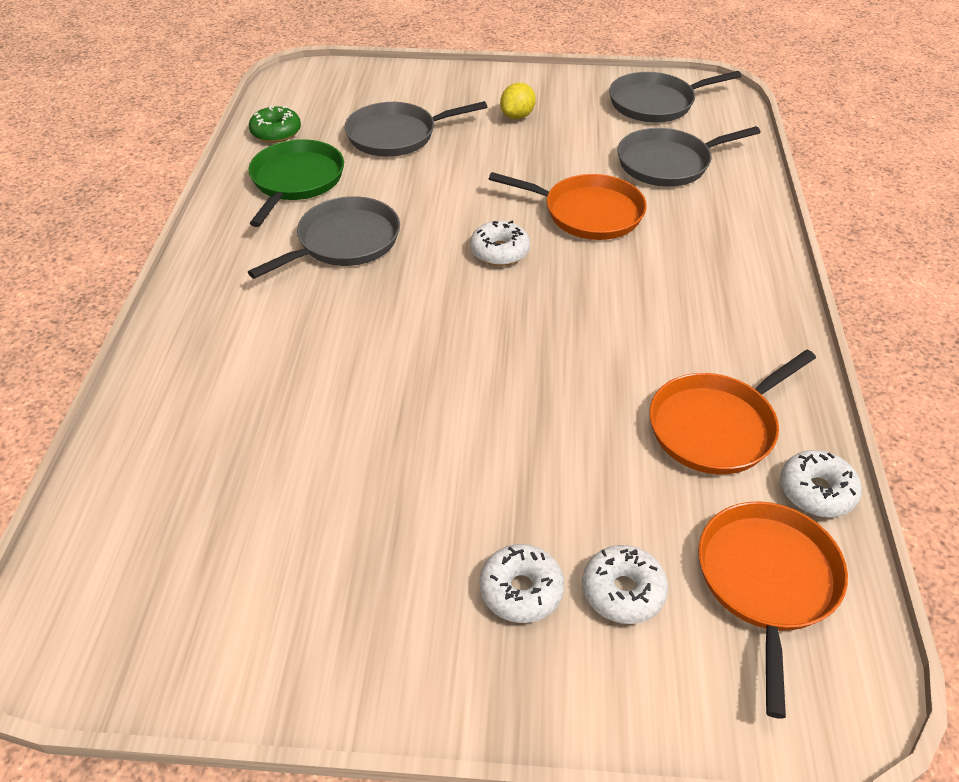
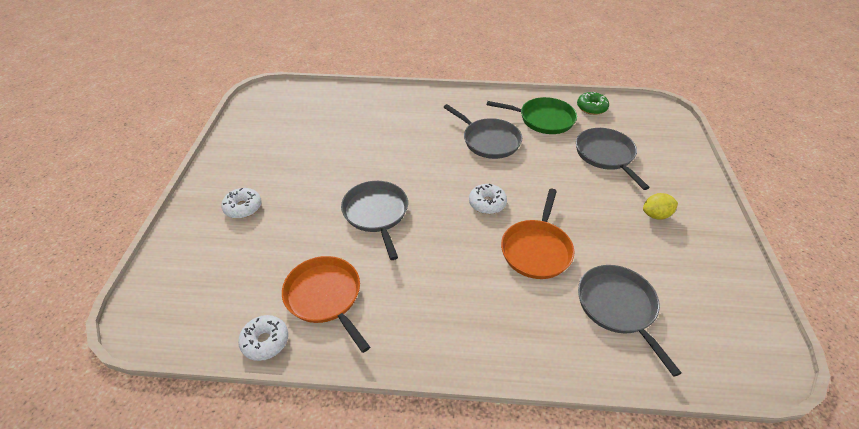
camera: 90 degrees right, 0 degrees up
yellow lemon [500,83,536,119] -> yellow lemon turned 45 degrees counterclockwise [643,193,678,220]
white donut [582,545,668,624] -> none
grey pan [609,71,742,122] -> grey pan moved to [341,181,408,260]
orange pan [698,501,848,719] -> none

